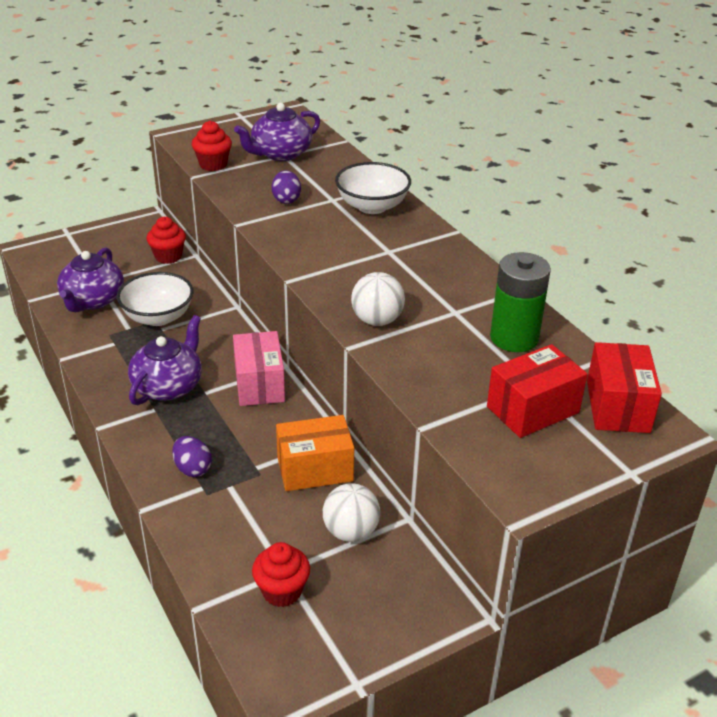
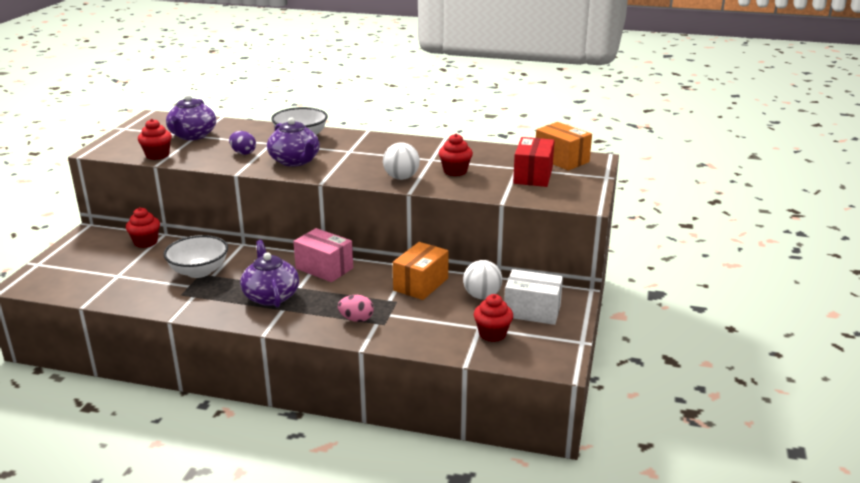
camera: 45 degrees left, 10 degrees down
purple teapot [57,247,124,312] -> purple teapot moved to [267,117,320,167]
purple egg [172,436,212,477] -> pink egg [338,295,374,322]
green battery [490,252,551,352] -> none
red box [587,342,662,433] -> orange box [536,122,592,171]
none -> red cupcake [439,134,473,176]
none -> white box [504,269,563,325]

